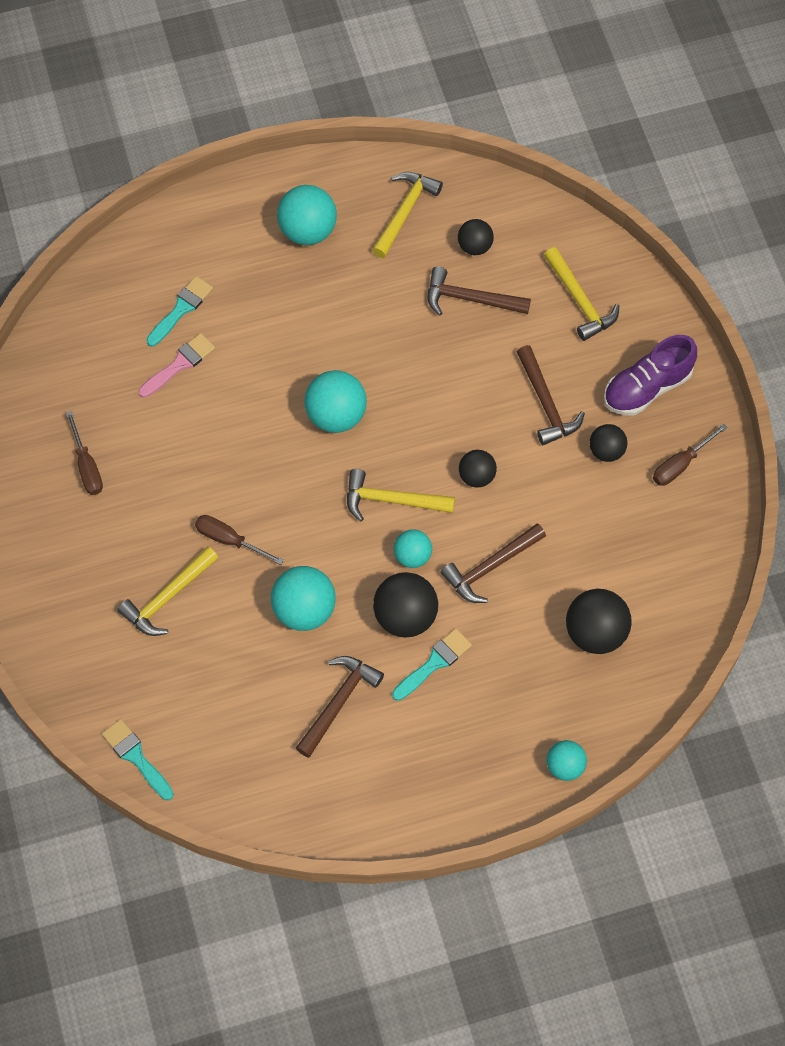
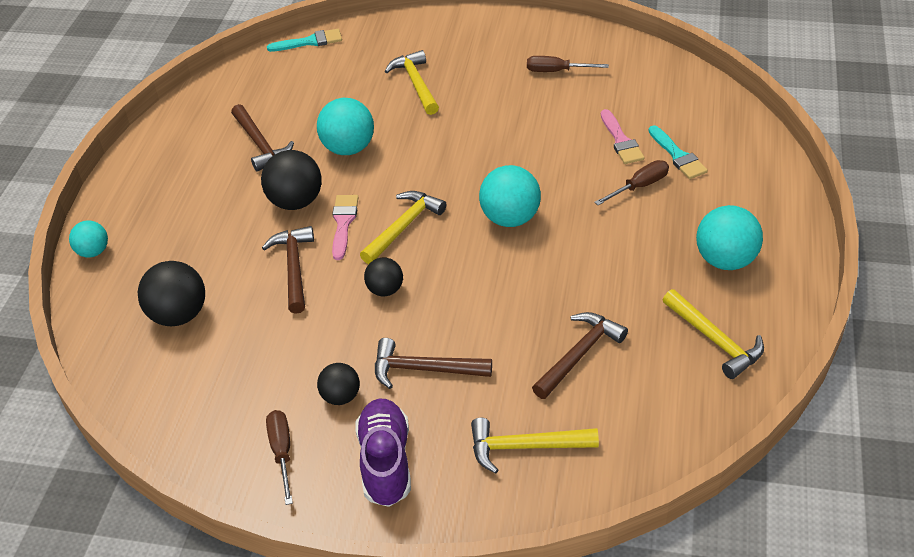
camera: 120 degrees right, 20 degrees down
brown screwdriver [195,515,284,565] -> brown screwdriver moved to [594,160,669,205]
turquoise brush [392,628,472,701] -> none
turquoise ball [394,529,432,568] -> pink brush [332,195,359,260]
black ball [458,219,494,255] -> none

